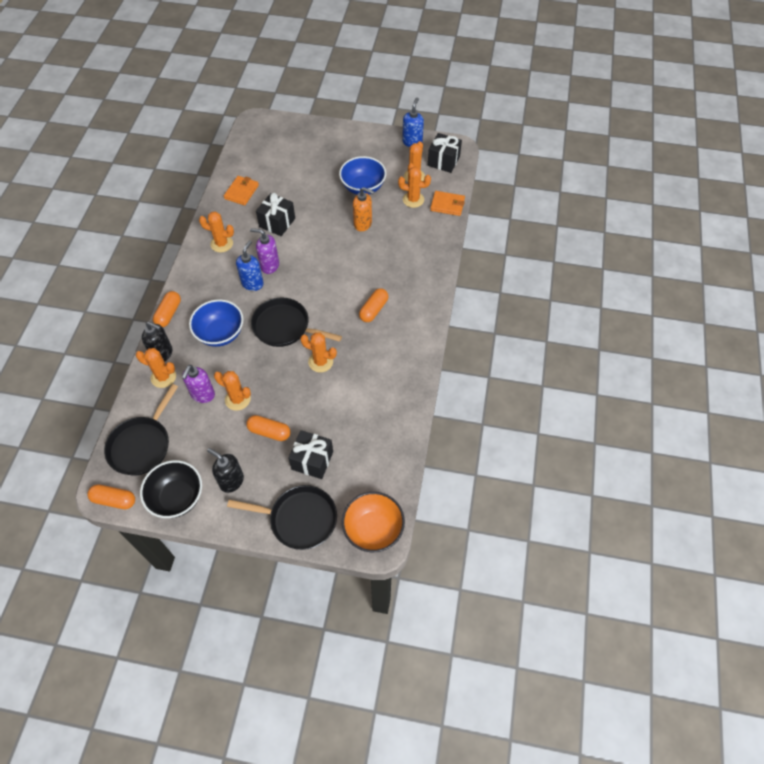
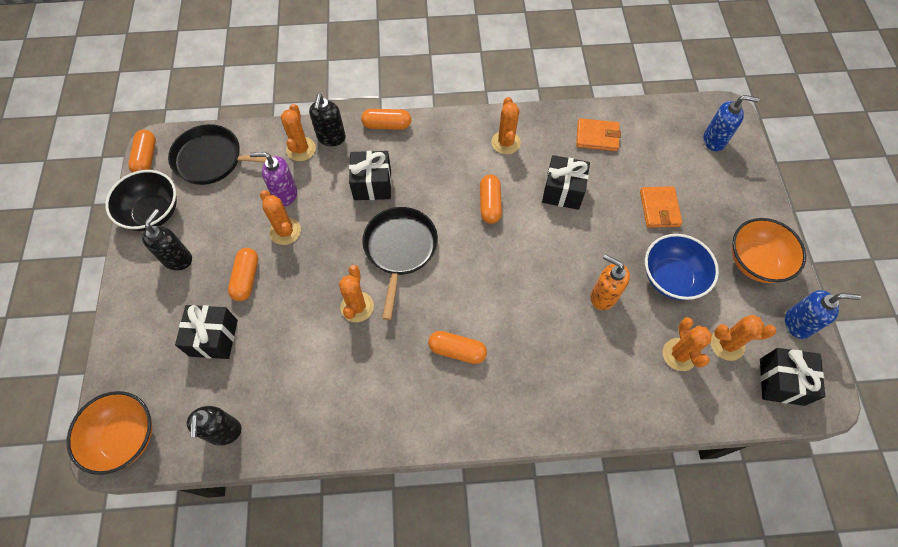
camera: 75 degrees right, 5 degrees up
blue bowl [189,300,243,347] -> black gift [349,151,391,200]
orange cactus [214,371,251,411] -> orange cactus turned 45 degrees counterclockwise [260,190,301,245]
black pan [227,485,337,550] -> none
blue soap dispenser [236,240,264,291] -> blue soap dispenser moved to [703,95,760,151]
purple soap dispenser [250,228,279,274] -> orange capsule [480,175,502,224]
orange soap dispenser [353,187,374,231] -> orange soap dispenser turned 120 degrees clockwise [591,254,630,310]
orange wallet [430,191,465,216] -> orange wallet moved to [640,186,683,228]
none -> black soap dispenser [187,406,241,446]
none -> orange bowl [732,218,806,283]

